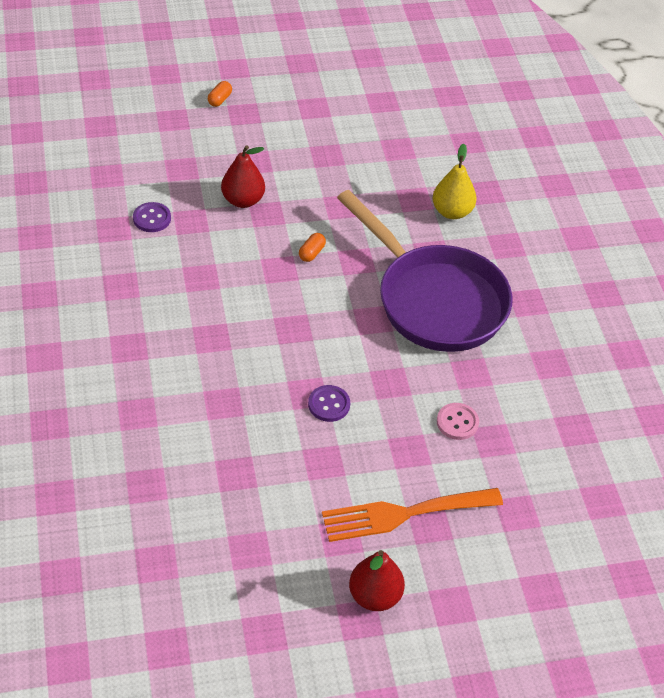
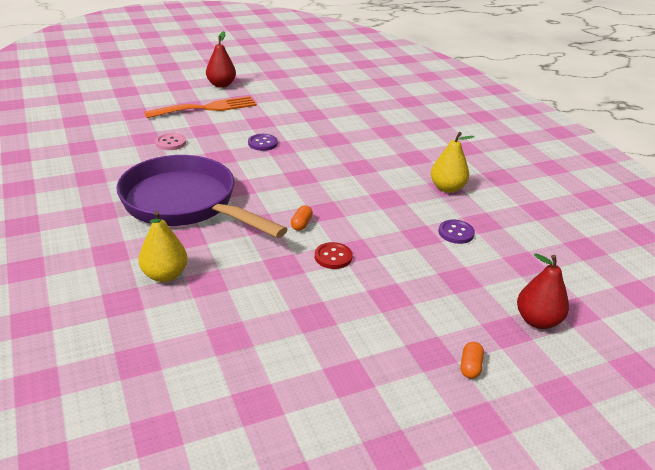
camera: 170 degrees right, 15 degrees down
red pear [221,145,265,208] -> red pear moved to [517,253,569,329]
none -> red button [315,242,353,269]
none -> yellow pear [431,132,474,193]

